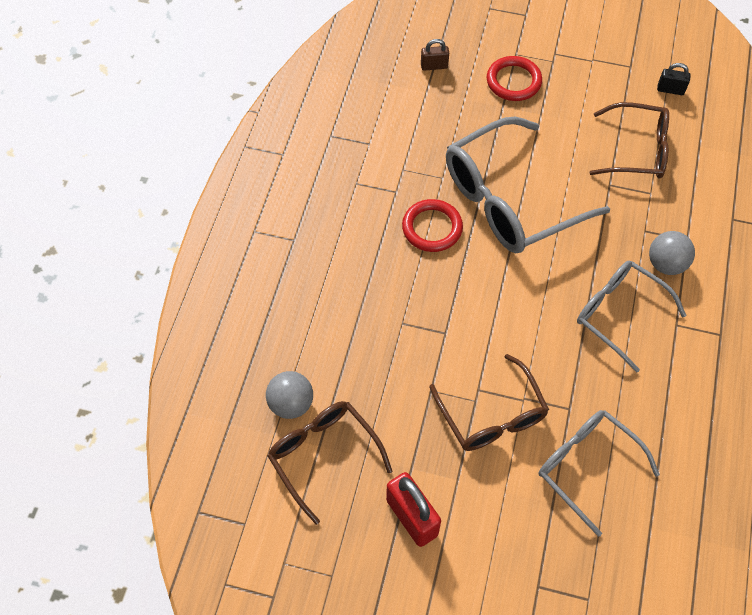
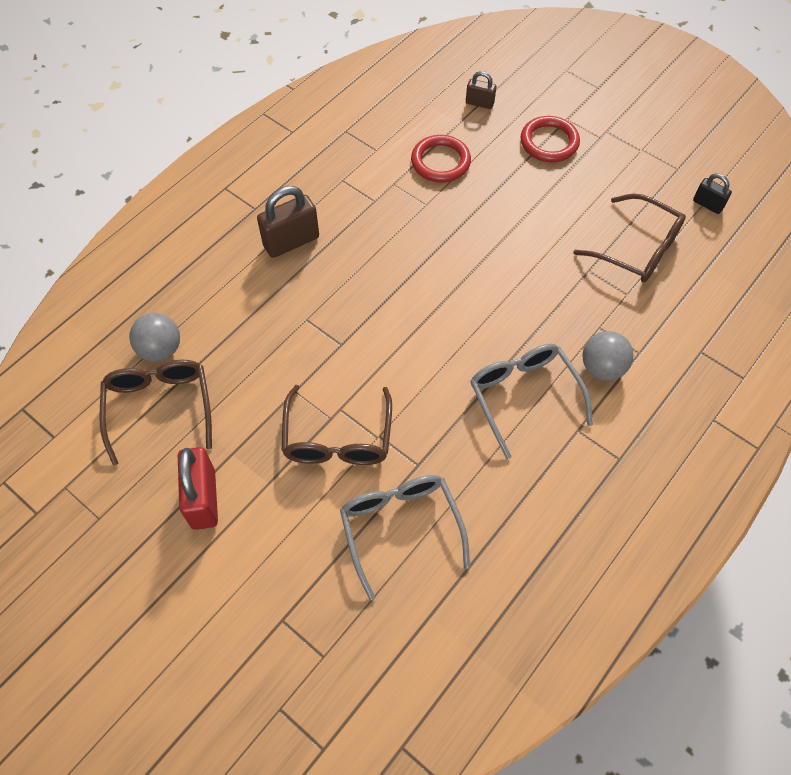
camera: 25 degrees right, 0 degrees up
red ring [402,199,463,252] -> red ring moved to [411,135,471,182]
grey glasses [446,117,610,253] -> none
none -> brown padlock [257,186,319,258]

